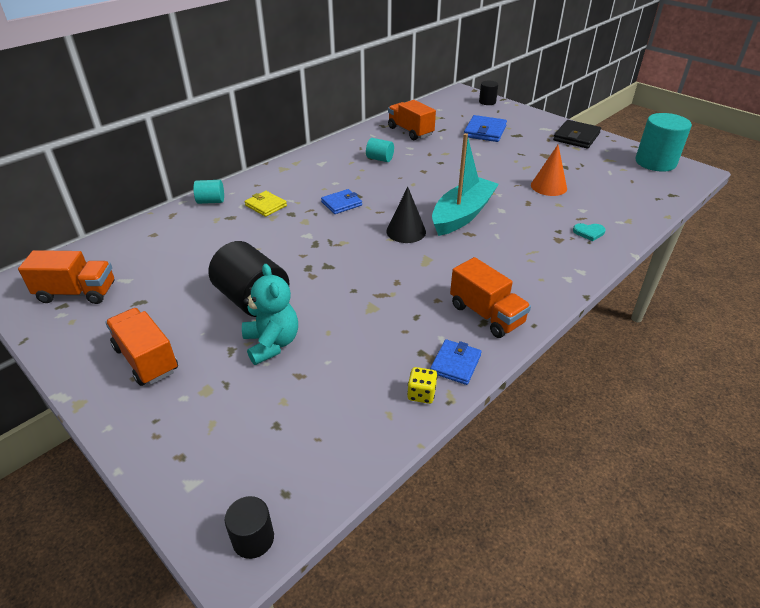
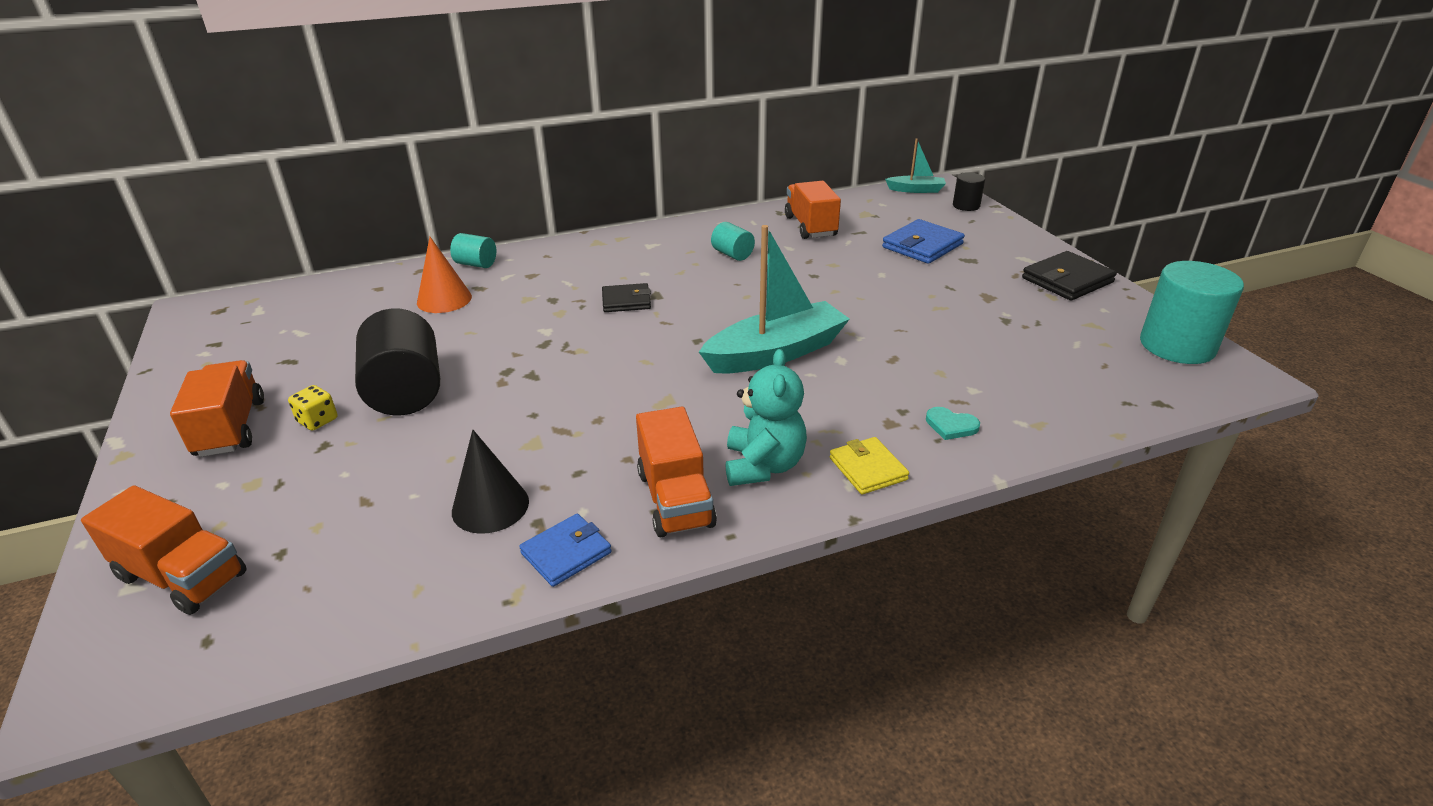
camera: 25 degrees right, 5 degrees down
orange truck [18,250,114,304] -> orange truck moved to [81,485,247,615]
black cylinder [225,496,274,559] -> none
turquoise teddy bear [242,264,298,365] -> turquoise teddy bear moved to [725,349,807,486]
yellow wallet [245,191,287,217] -> yellow wallet moved to [830,437,909,495]
blue wallet [321,189,362,214] -> black wallet [602,283,651,312]
black cone [386,187,426,243] -> black cone moved to [452,430,529,534]
yellow dice [407,367,437,404] -> yellow dice moved to [288,385,337,431]
orange cone [531,145,567,196] -> orange cone moved to [417,237,472,313]
none -> turquoise boat [885,139,946,193]

